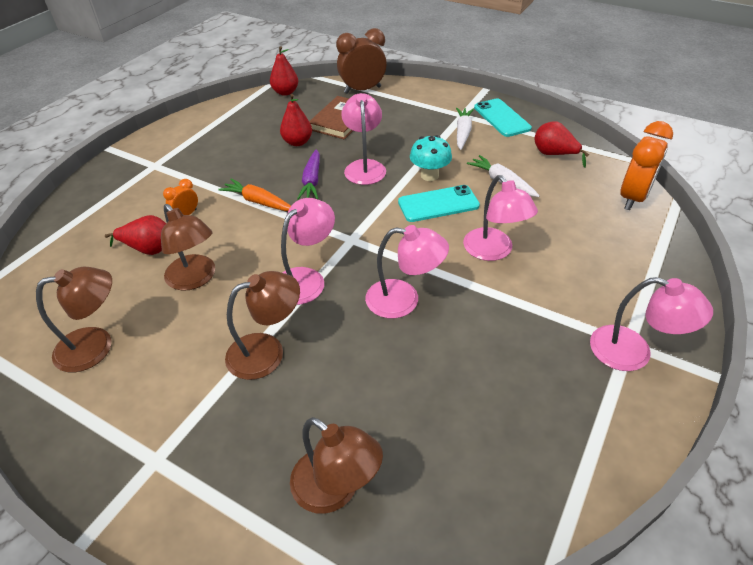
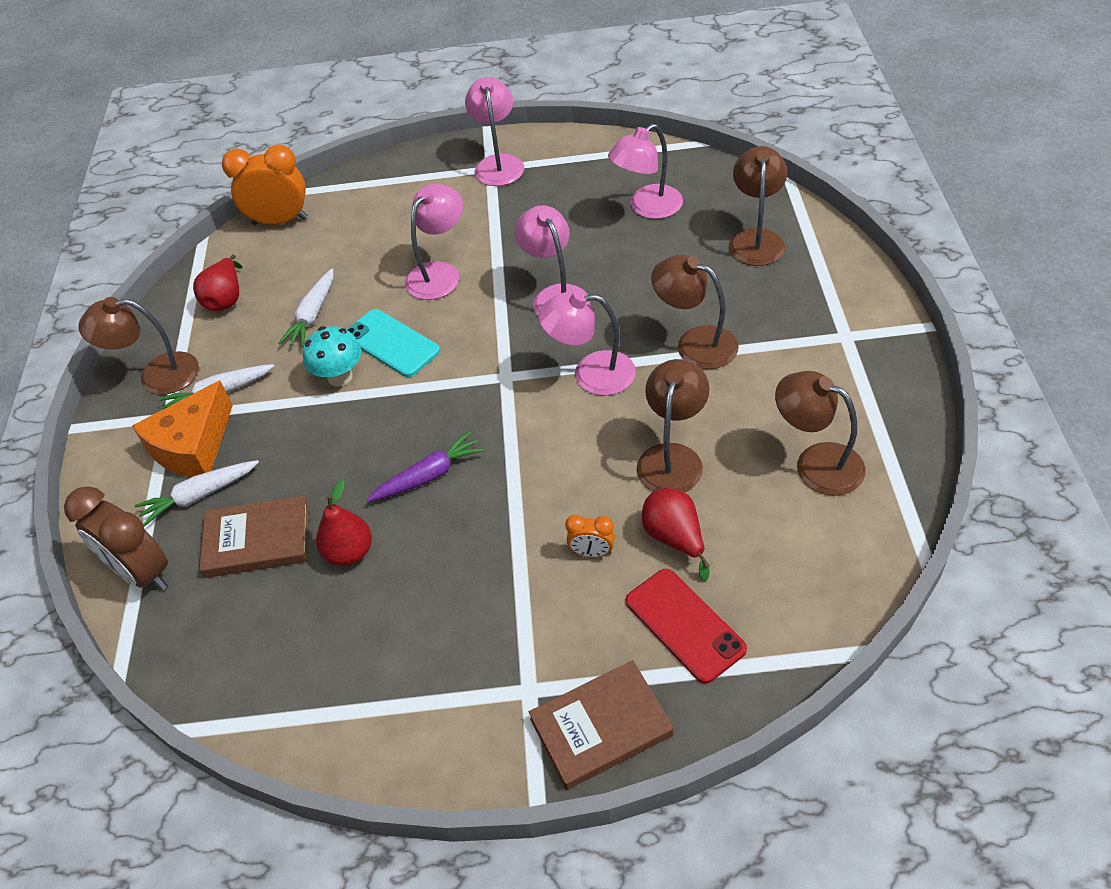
camera: 120 degrees left, 5 degrees up
orange carrot [218,179,291,211] -> none
red pear [270,46,298,96] -> none
pink lamp [341,93,386,185] -> pink lamp moved to [608,124,683,219]
turquoise phone [474,99,532,137] -> brown lamp [78,297,199,395]
none -> orange cheese [132,380,233,477]
none -> white carrot [135,460,259,527]
none -> brown book [529,660,674,790]
none -> red phone [626,569,747,684]

